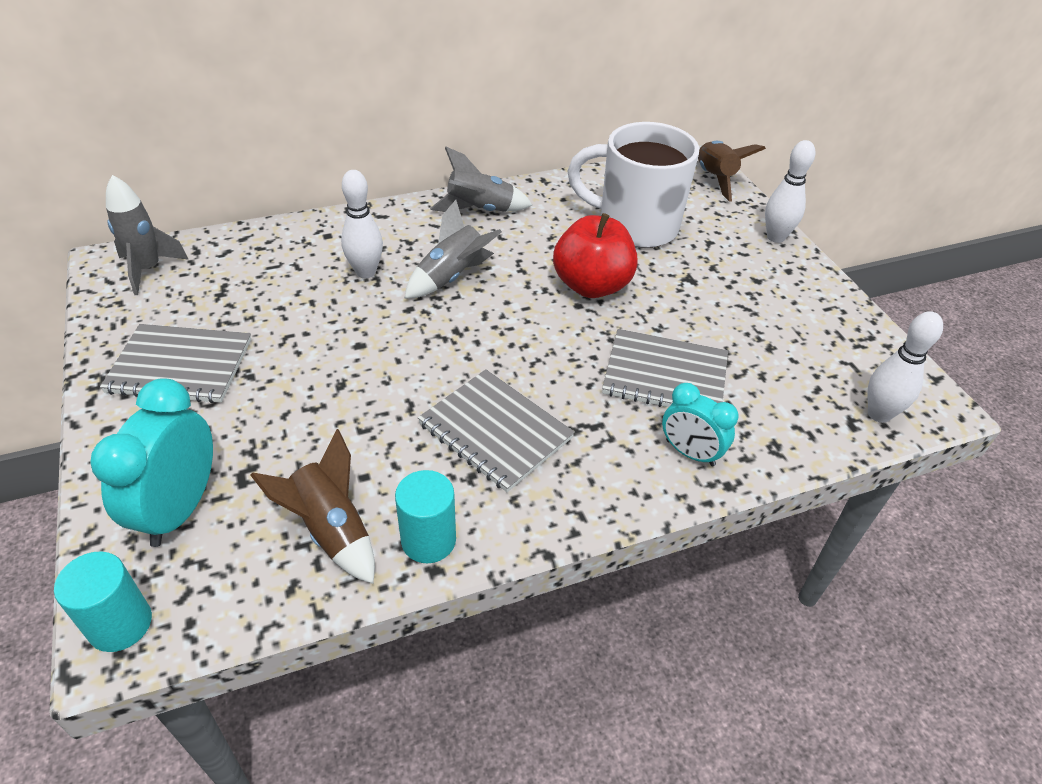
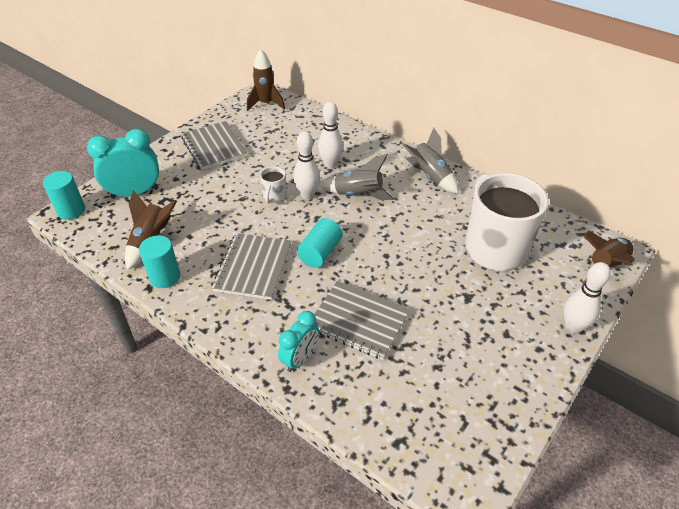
camera: 60 degrees right, 0 degrees up
grey rocket [106,175,189,295] -> brown rocket [247,49,285,111]
red apple [553,213,638,298] -> none
grey notebook [602,329,728,407] -> grey notebook turned 45 degrees counterclockwise [314,281,410,360]
turquoise clock [662,383,738,466] -> turquoise clock turned 150 degrees counterclockwise [278,311,319,372]
white bowling pin [867,311,943,423] -> white bowling pin moved to [293,131,320,200]
none -> white mug [260,166,287,203]
none -> turquoise cylinder [297,218,343,268]

